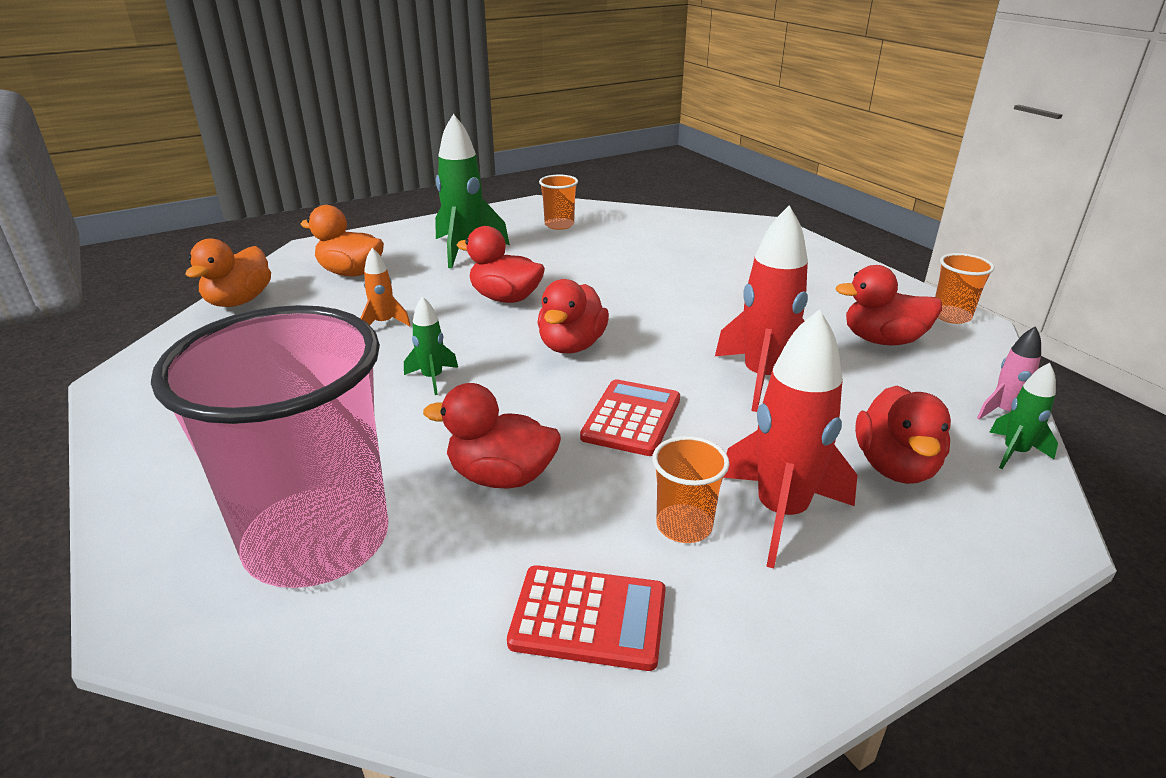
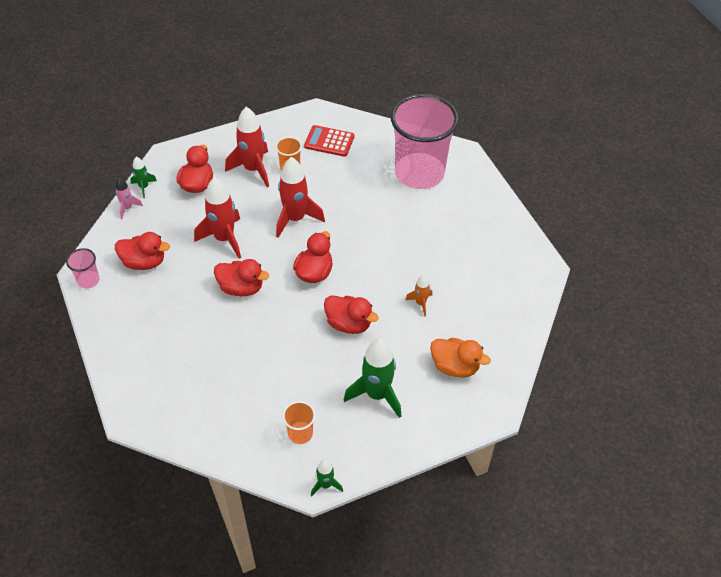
camera: 175 degrees left, 20 degrees up
orange duck [186,238,271,307] -> none
green rocket [404,296,458,395] -> green rocket moved to [311,460,343,497]
red duck [423,383,561,489] -> red duck moved to [214,259,269,296]
red calculator [580,379,680,456] -> red rocket [276,157,325,238]
orange cup [935,253,995,324] -> pink cup [66,248,100,289]

